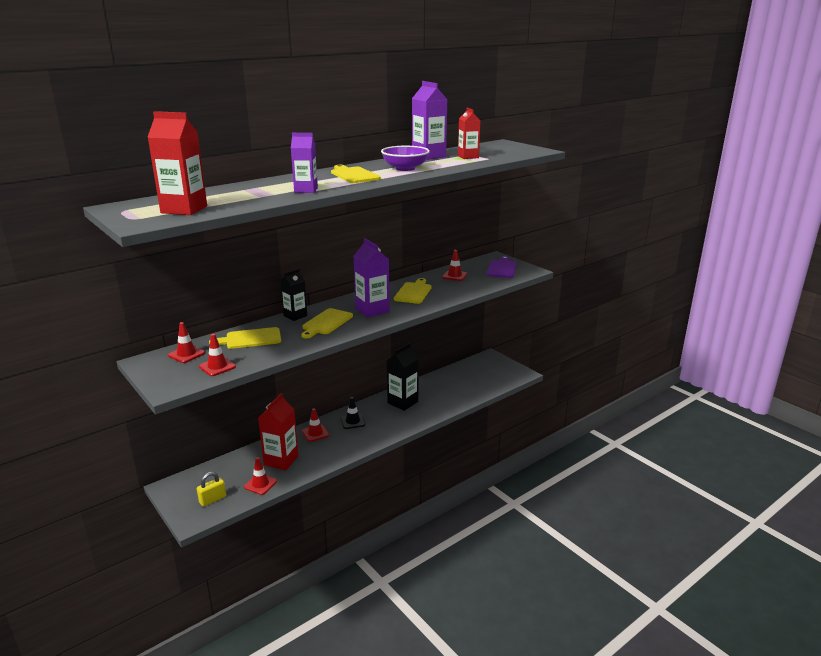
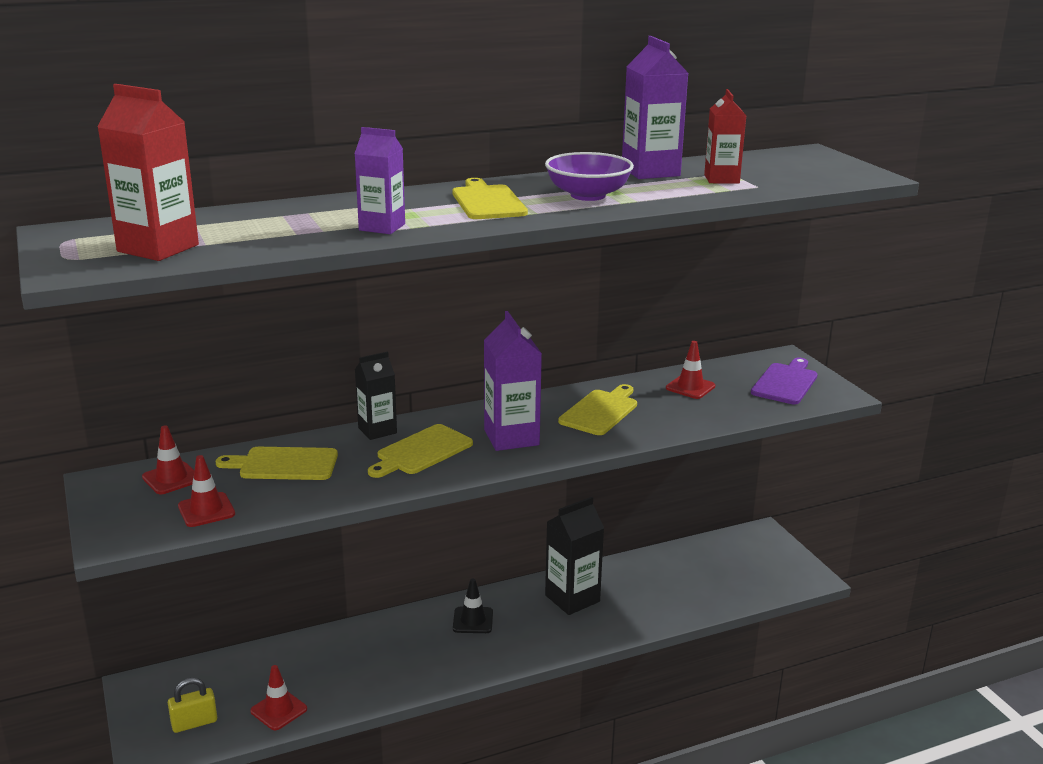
camera: 15 degrees right, 0 degrees up
red carton [258,393,298,471] -> none
red traffic cone [302,408,329,442] -> none

